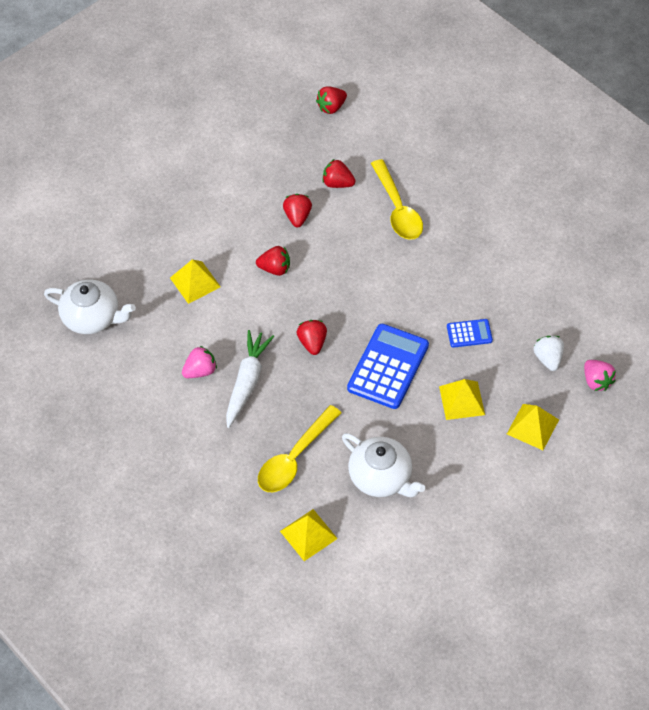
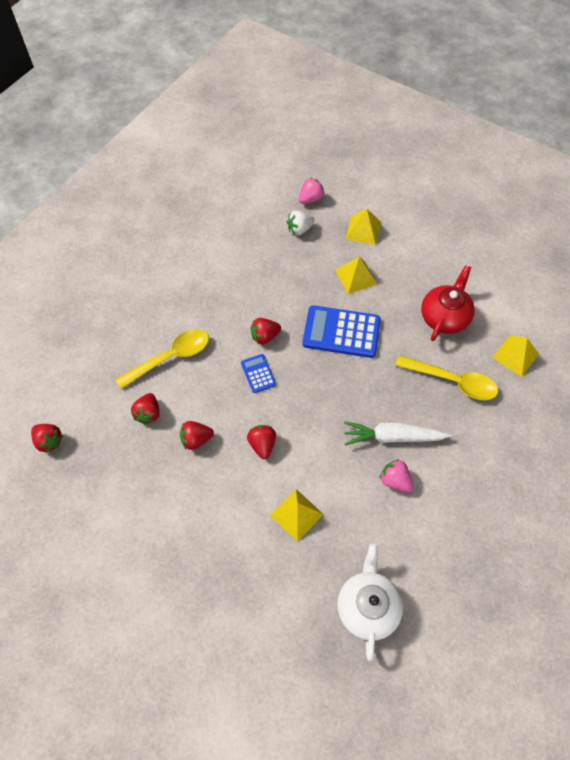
camera: 105 degrees left, 5 degrees up
red strawberry [296,320,327,355] -> red strawberry moved to [251,318,281,344]
white teapot [342,433,425,497] -> red teapot [421,265,475,341]
blue calculator [447,319,493,348] -> blue calculator moved to [241,354,276,393]

